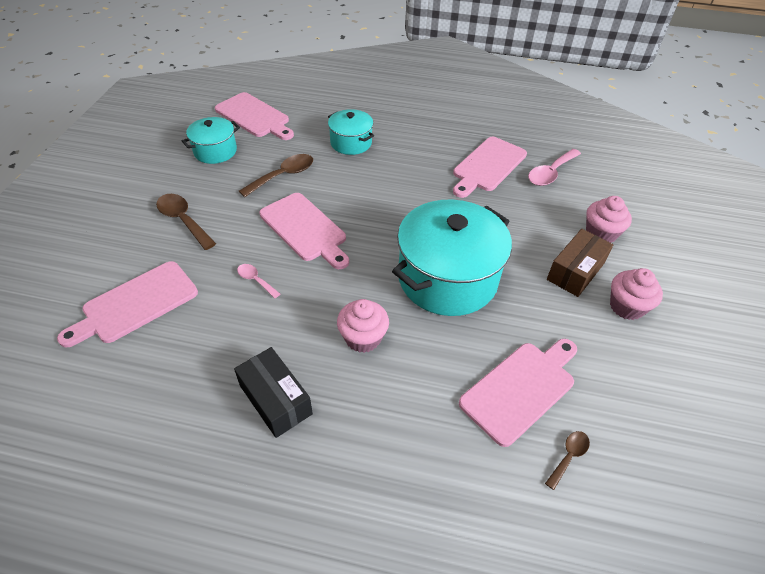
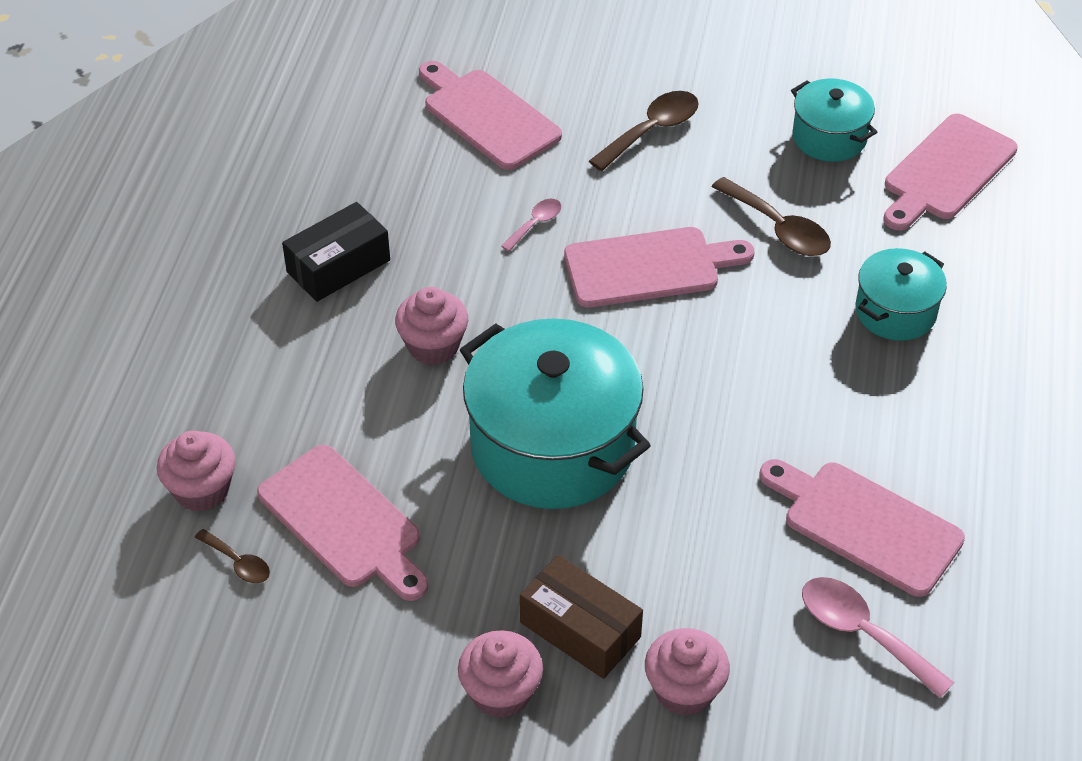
camera: 90 degrees right, 0 degrees up
pink cutting board [259,193,349,269] -> pink cutting board turned 150 degrees counterclockwise [564,227,755,307]
none -> pink cupcake [157,431,236,512]

